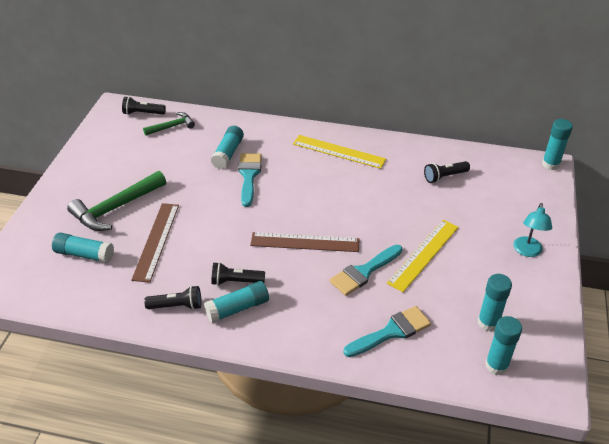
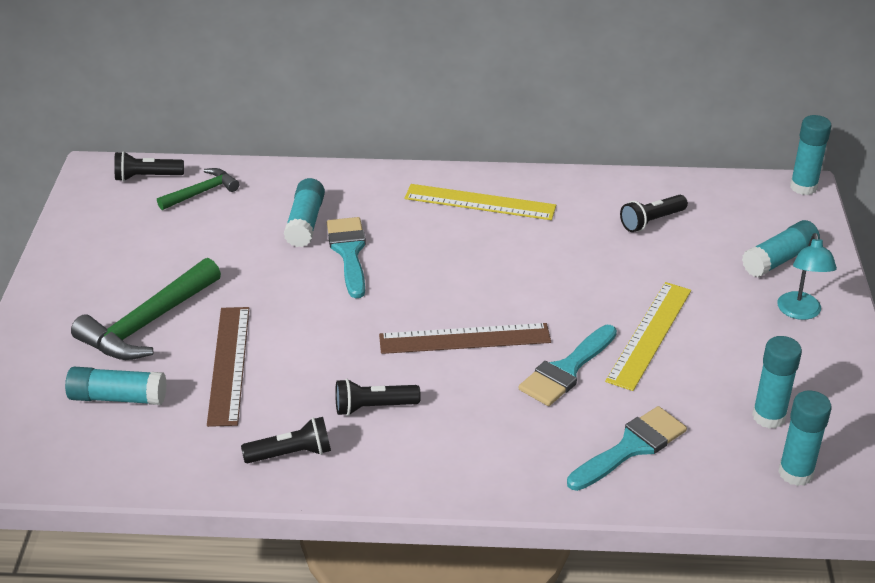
camera: 10 degrees left, 5 degrees down
turquoise glue stick [204,281,269,323] -> turquoise glue stick moved to [742,220,820,277]

